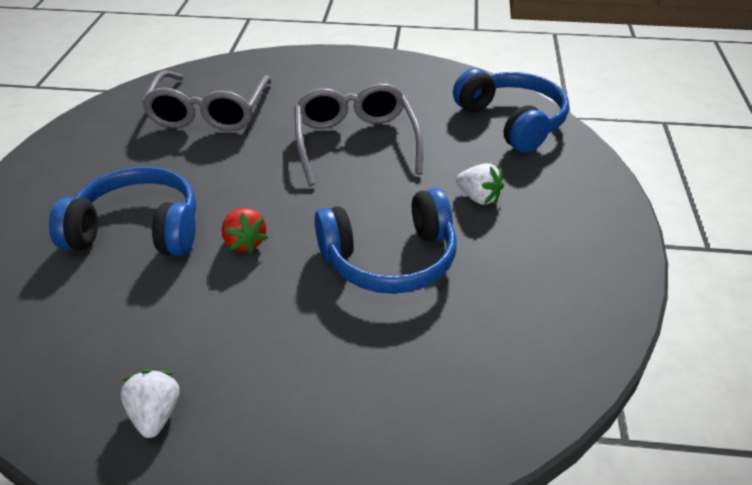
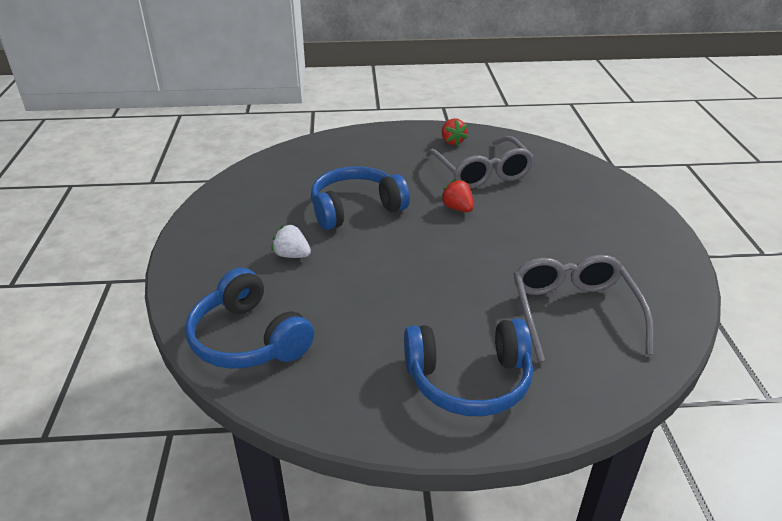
camera: 170 degrees right, 5 degrees down
blue headphones [49,167,196,256] -> blue headphones moved to [404,319,533,417]
white strawberry [120,370,179,438] -> red strawberry [442,119,468,146]
grey glasses [294,83,423,186] -> grey glasses moved to [426,136,534,189]

